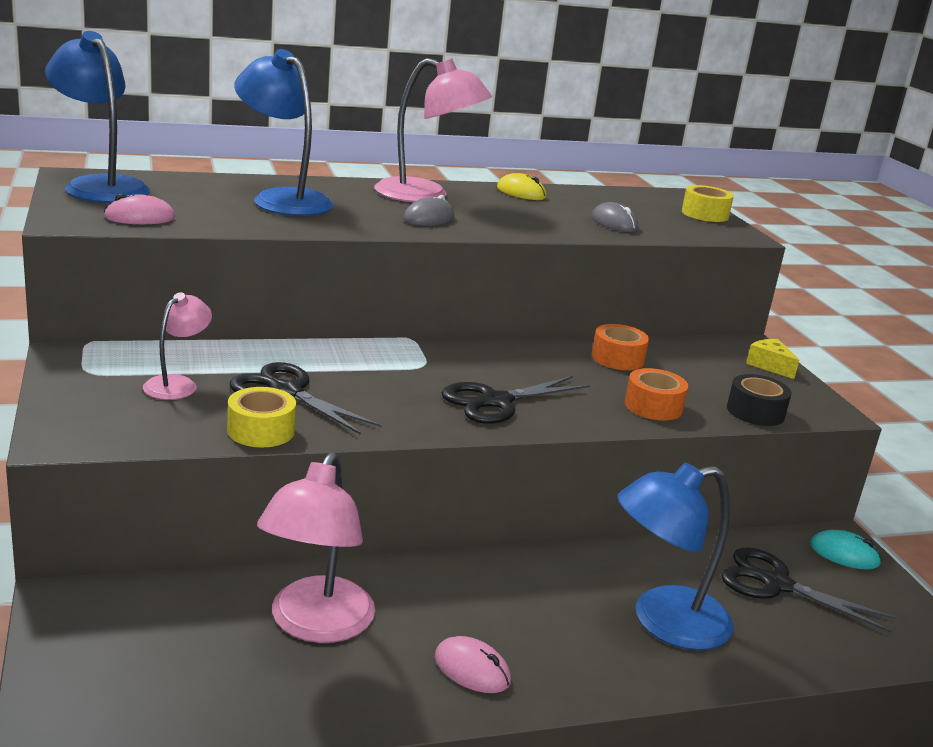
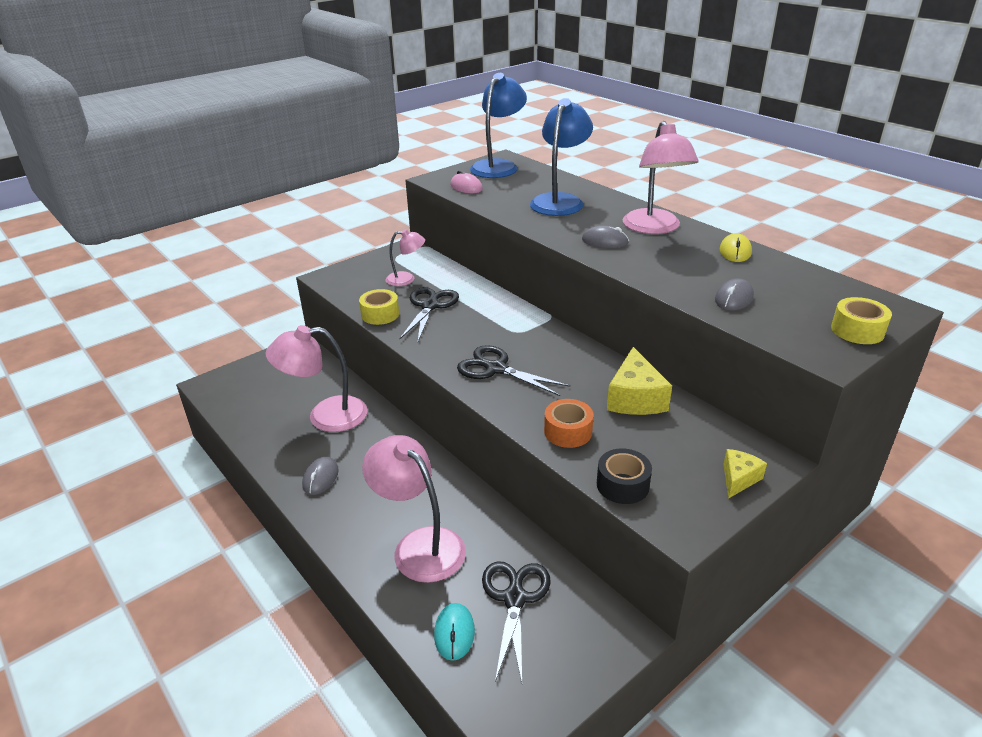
camera: 70 degrees right, 10 degrees up
pink mouse [435,636,511,693] -> grey mouse [302,457,339,495]
orange tape [591,324,649,370] -> yellow cheese [607,347,672,415]
blue lamp [617,462,734,650] -> pink lamp [362,435,466,583]
turquoise mouse [810,530,882,570] -> turquoise mouse moved to [434,603,475,661]

